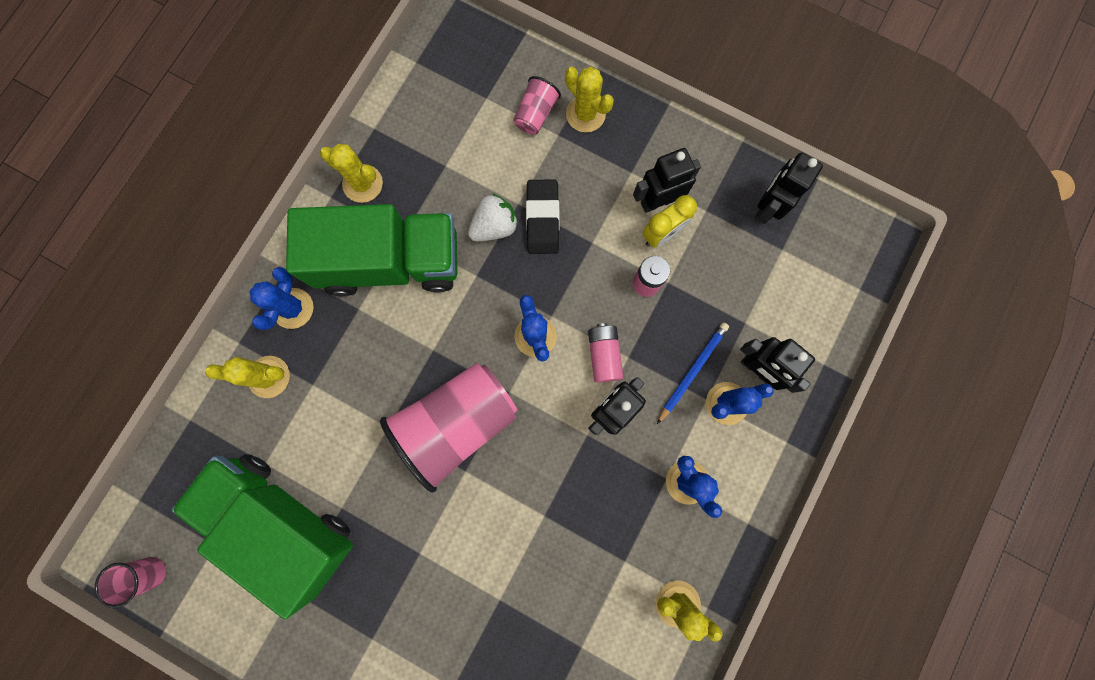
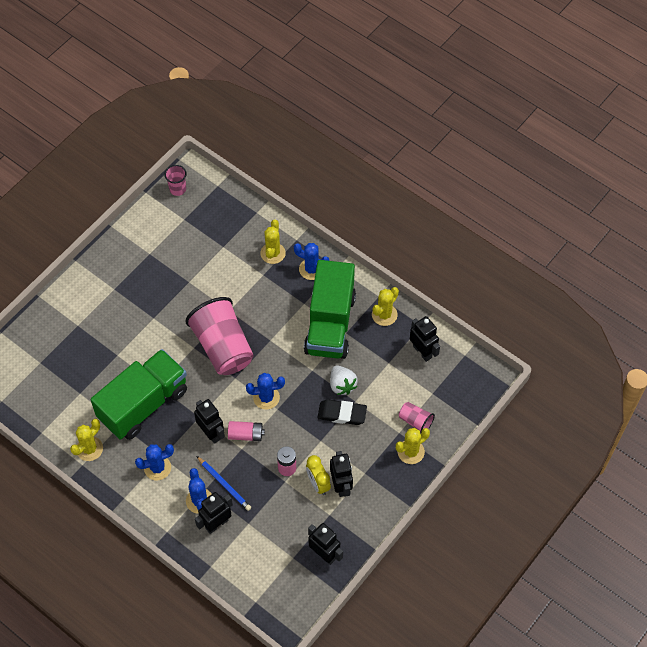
camera: 100 degrees right, 20 degrees down
green truck [172,454,353,619] -> green truck moved to [91,349,187,440]
none -> black robot [410,316,440,362]

